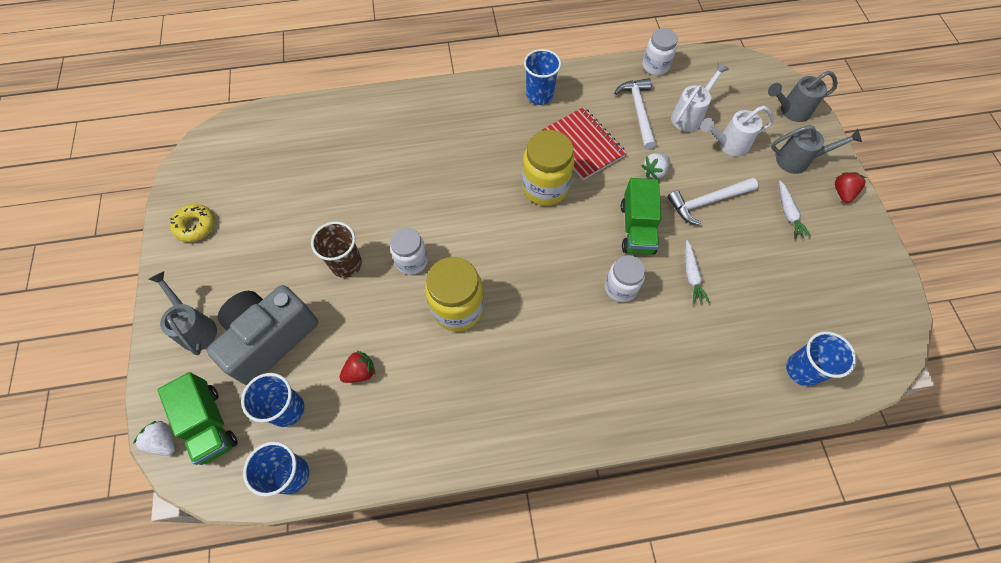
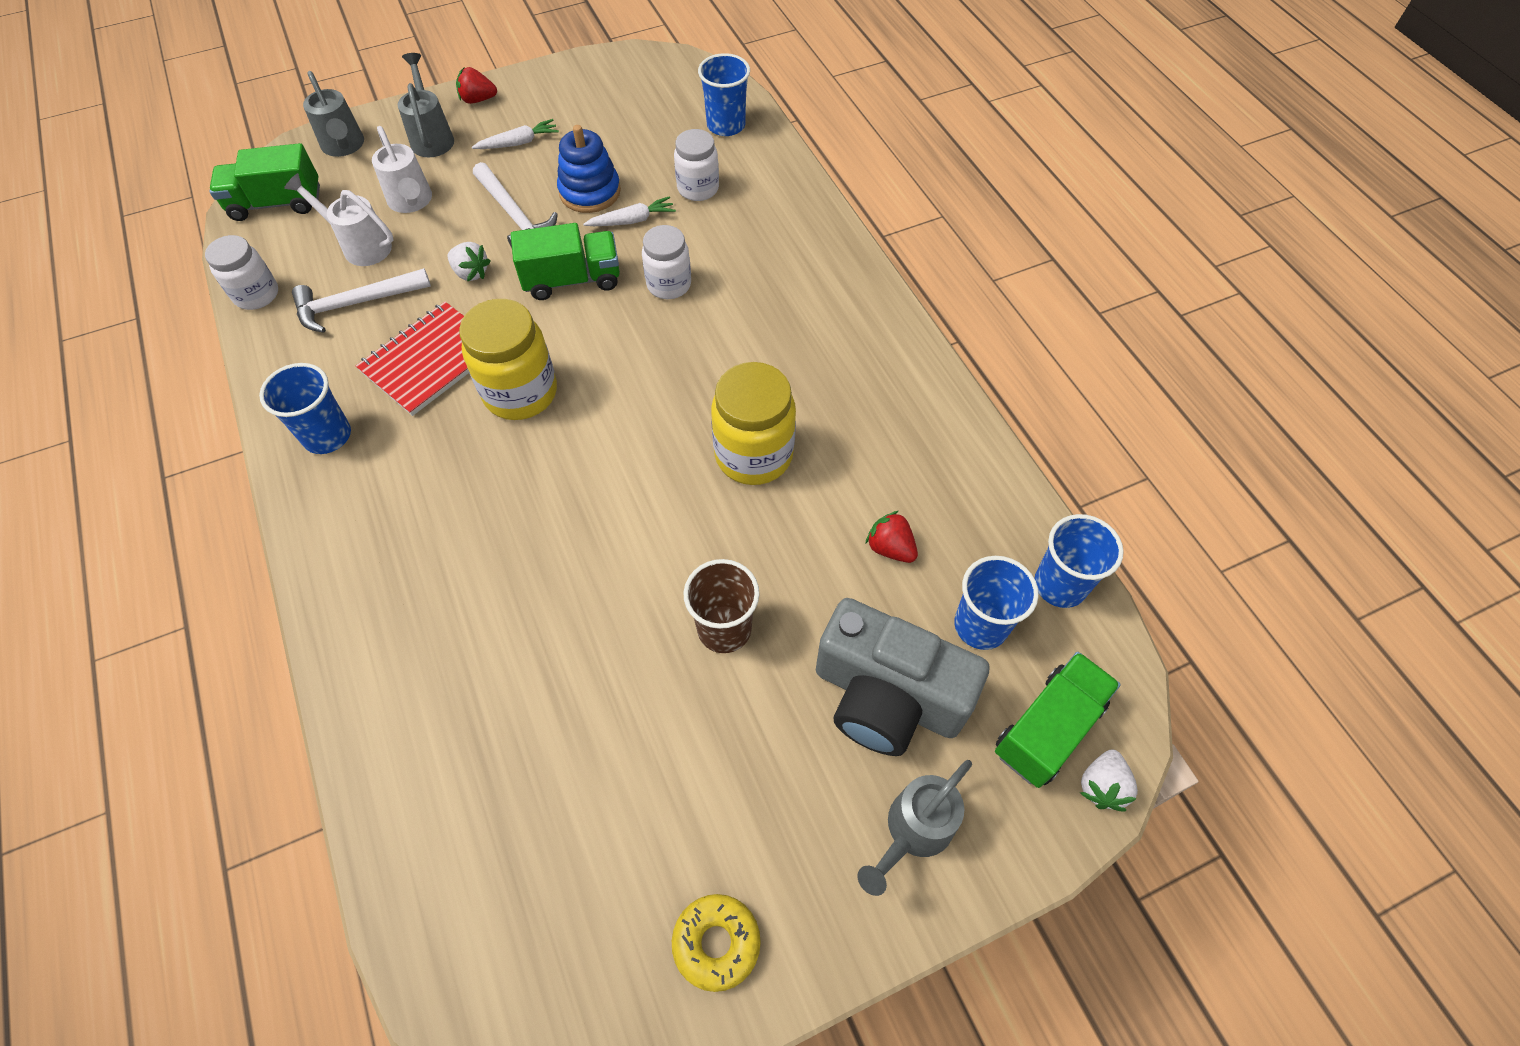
camera: 105 degrees left, 5 degrees down
white jar [390,228,428,275] -> white jar moved to [674,129,719,201]
none -> green truck [209,143,320,221]
none -> blue stacking toy [557,125,621,213]

